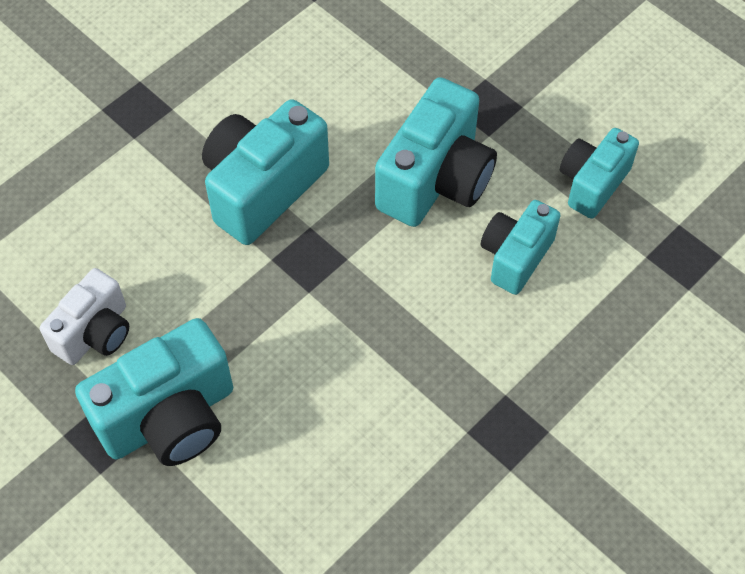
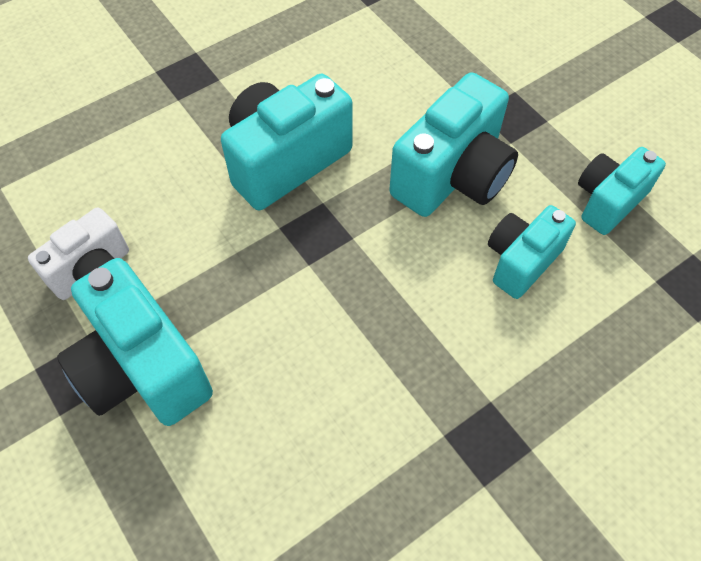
camera: 10 degrees right, 0 degrees up
turquoise camera [75,318,233,466] -> turquoise camera turned 75 degrees clockwise [57,258,213,426]

